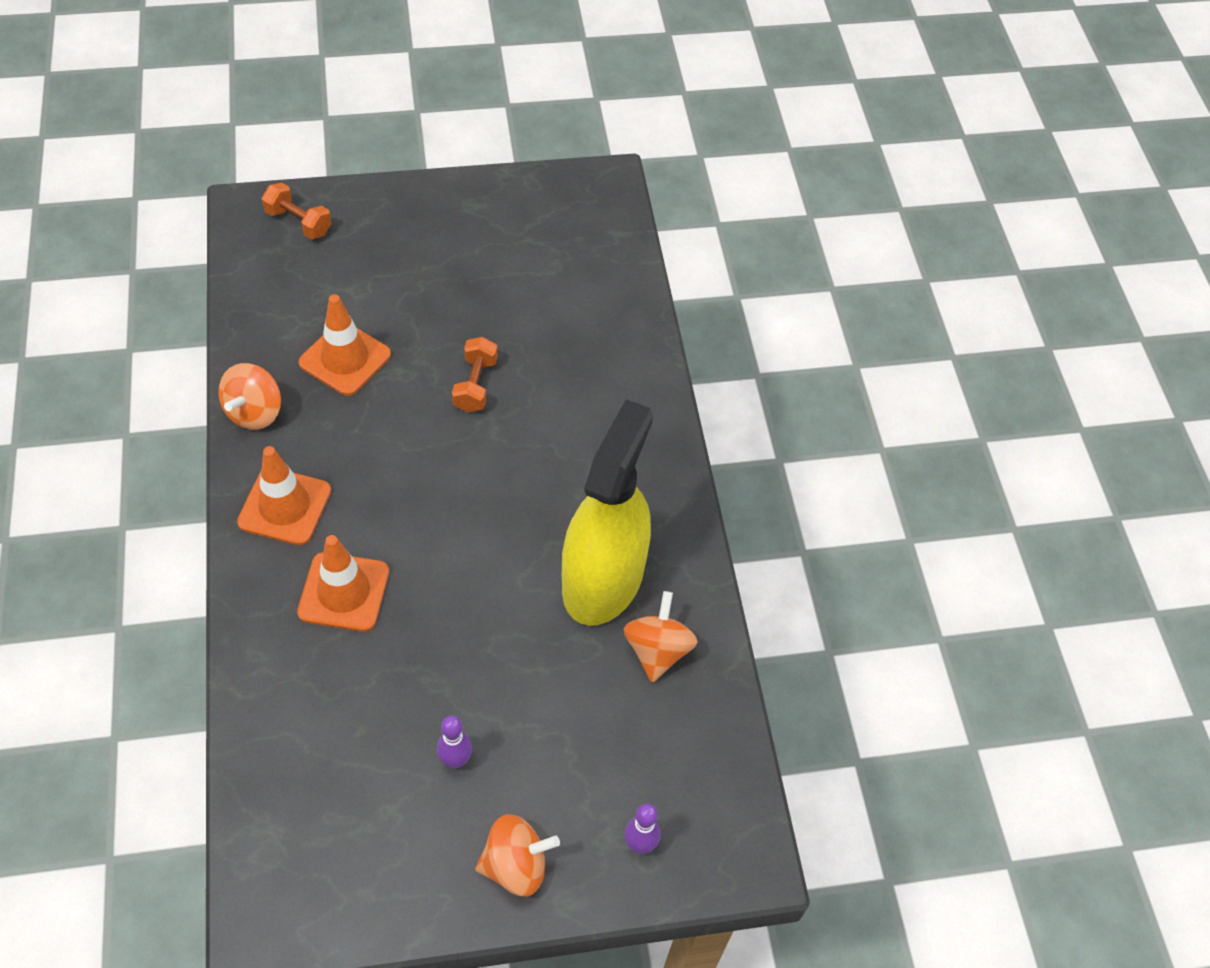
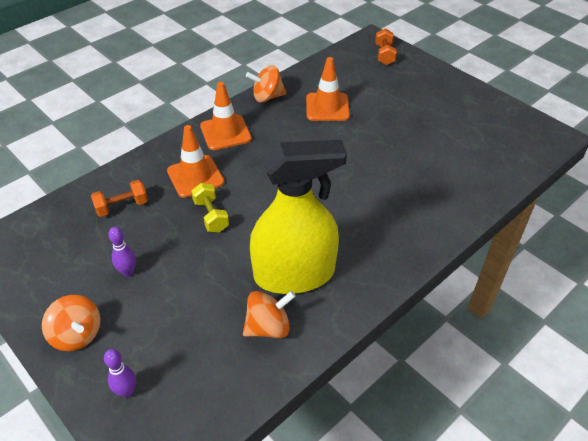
camera: 60 degrees right, 10 degrees down
orange dumbbell [452,337,498,412] -> orange dumbbell moved to [91,180,148,217]
none -> yellow dumbbell [191,183,229,232]

